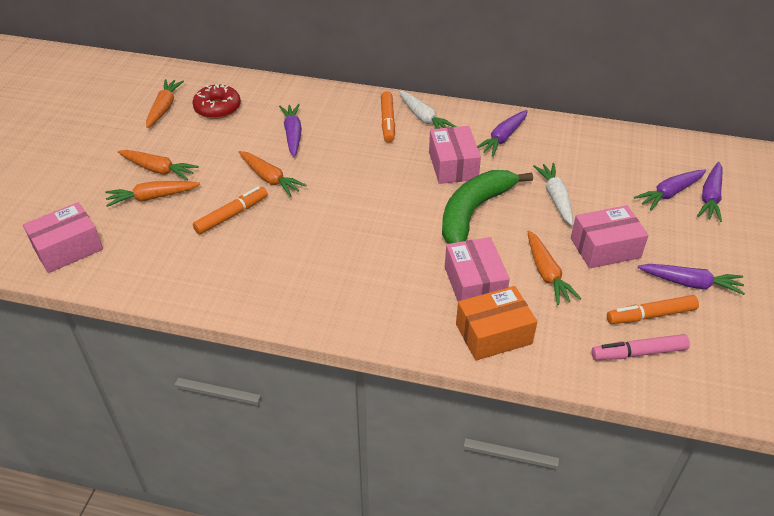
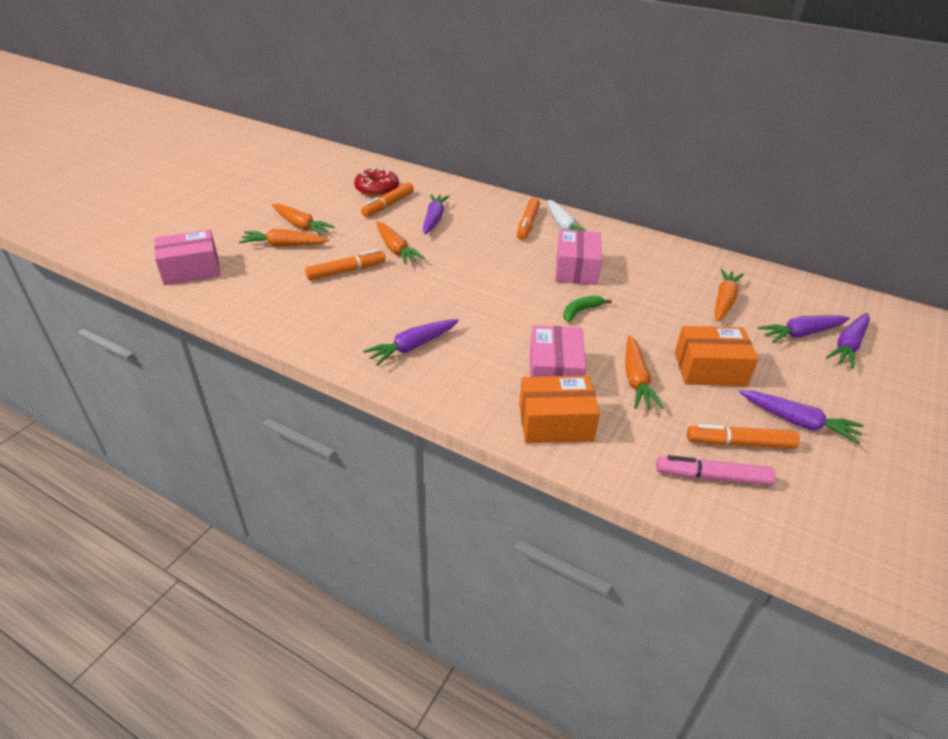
camera: 15 degrees right, 5 degrees down
orange carrot [146,79,184,128] -> orange carrot moved to [714,269,744,322]
green banana [442,170,533,244] -> green banana [563,295,612,322], size x0.43
purple carrot [477,110,528,157] -> purple carrot moved to [363,319,459,366]
white carrot [533,163,573,226] -> none
pink box [571,205,649,269] -> orange box [675,326,758,386]
none -> orange marker [361,182,414,217]

